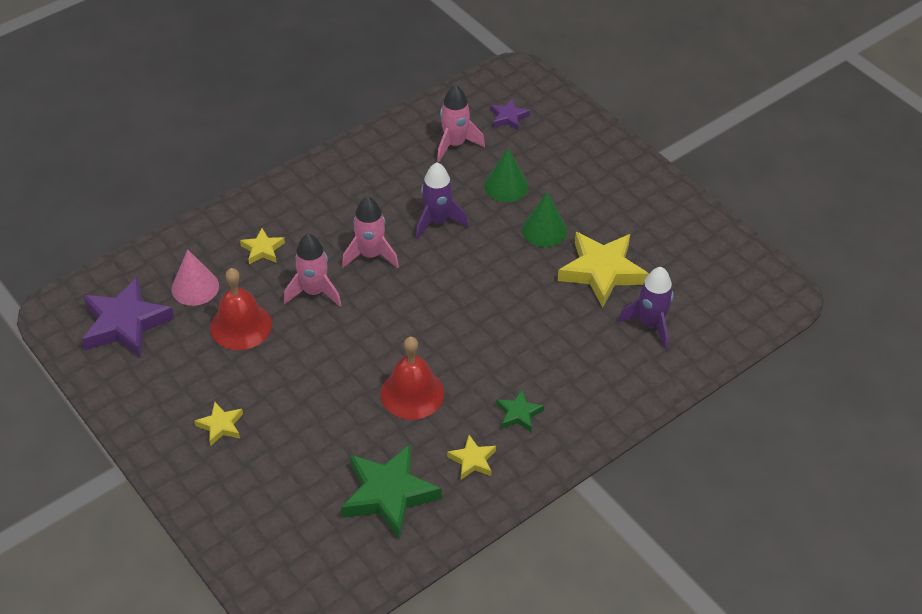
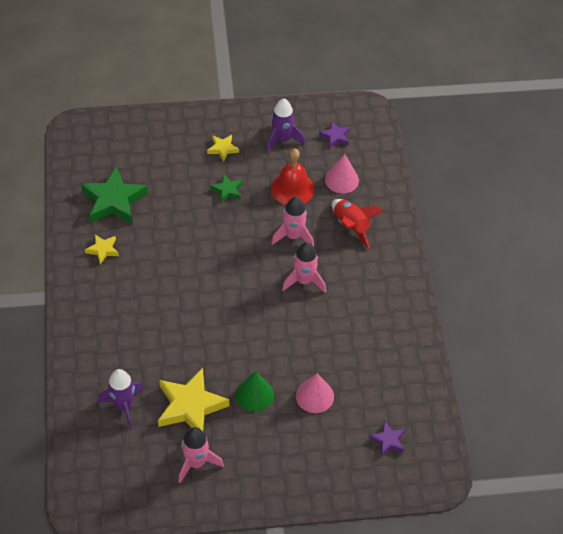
camera: 120 degrees right, 5 degrees up
purple star [82,276,174,358] -> purple star [319,121,350,148], size x0.50
yellow star [240,228,285,264] -> red rocket [332,199,383,249]
red bell [381,337,444,420] -> none
purple rocket [416,162,468,240] -> purple rocket moved to [266,99,305,153]
pink rocket [437,85,485,162] -> pink rocket moved to [178,427,224,483]
green cone [484,148,529,202] -> pink cone [296,373,334,413]
green star [496,389,544,432] -> green star moved to [211,174,243,203]

